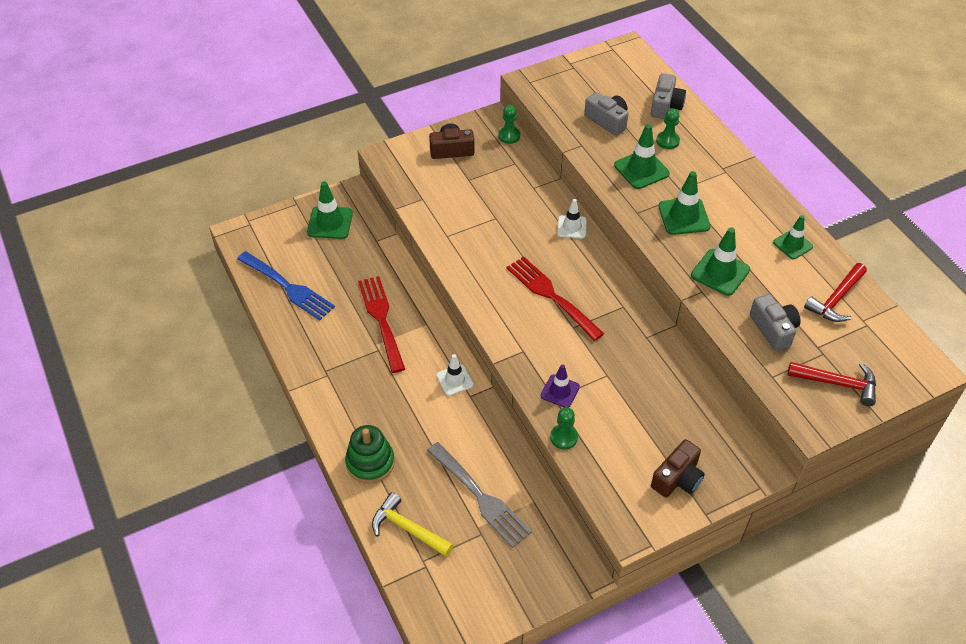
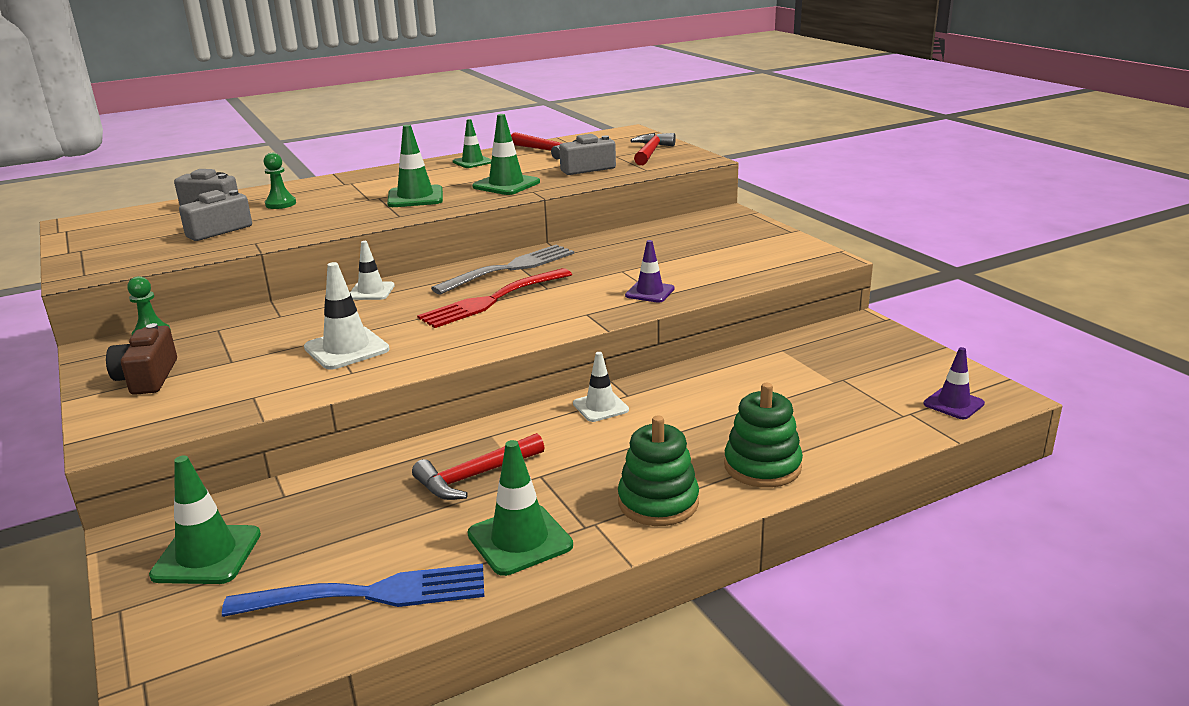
camera: 90 degrees left, 25 degrees down
blue fork [237,251,335,321] -> blue fork turned 45 degrees clockwise [222,564,484,617]
red fork [358,276,405,373] -> red hammer [412,433,545,500]
yellow hammer [372,492,453,557] -> none
grey fork [427,442,532,548] -> grey fork moved to [431,244,574,295]
green pawn [550,407,578,449] -> none
green traffic cone [614,124,670,189] -> green traffic cone moved to [468,440,573,576]
brown camera [651,439,705,497] -> none
none -> white traffic cone [304,262,389,370]
none -> green stacking toy [618,415,699,526]
none -> purple traffic cone [923,347,985,419]

